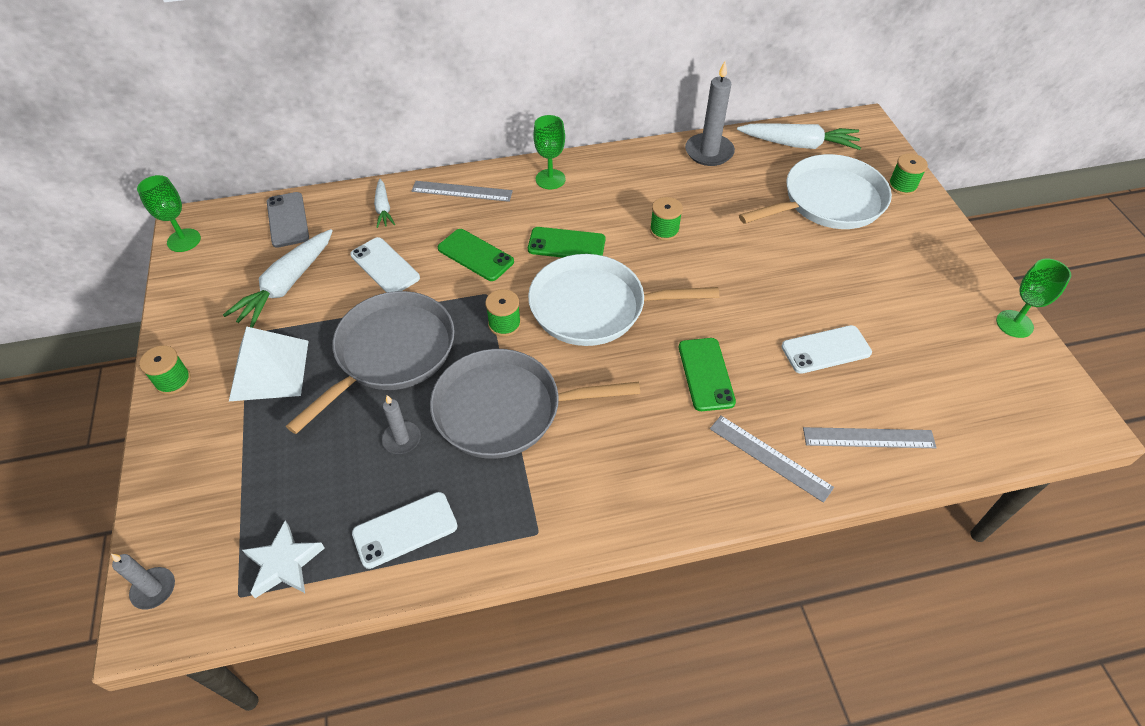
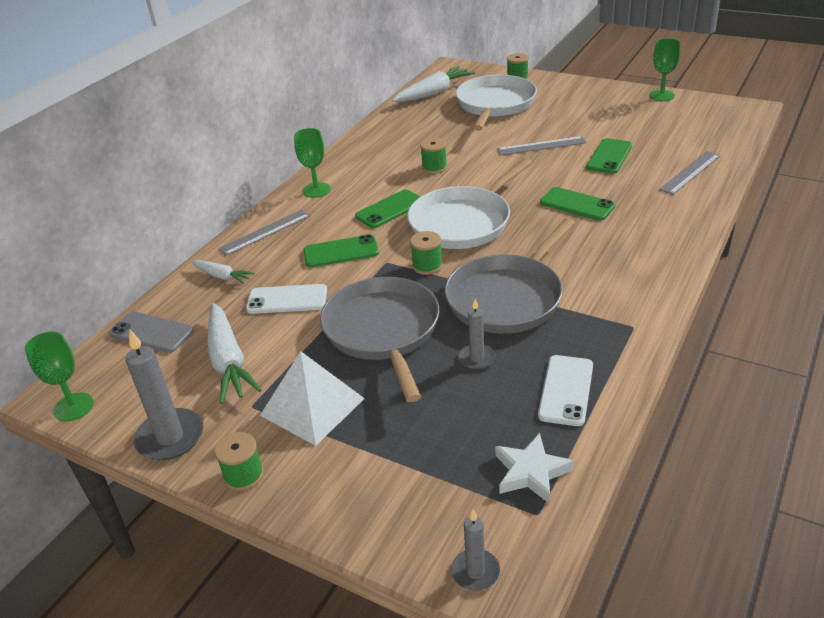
camera: 45 degrees left, 15 degrees down
grey candle [685,61,735,166] -> grey candle moved to [125,330,203,460]
grey ruler [710,416,834,503] -> grey ruler moved to [497,136,587,155]
white phone [781,325,872,374] -> green phone [586,138,632,174]

